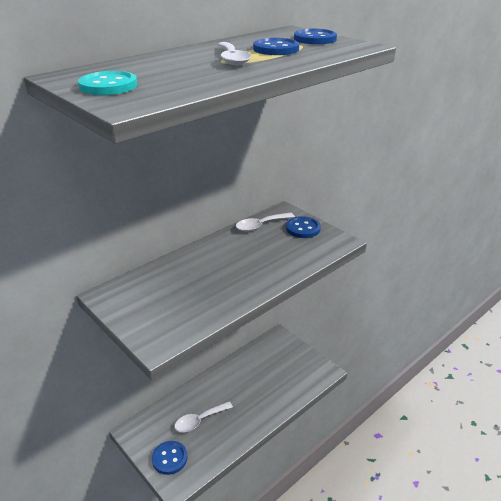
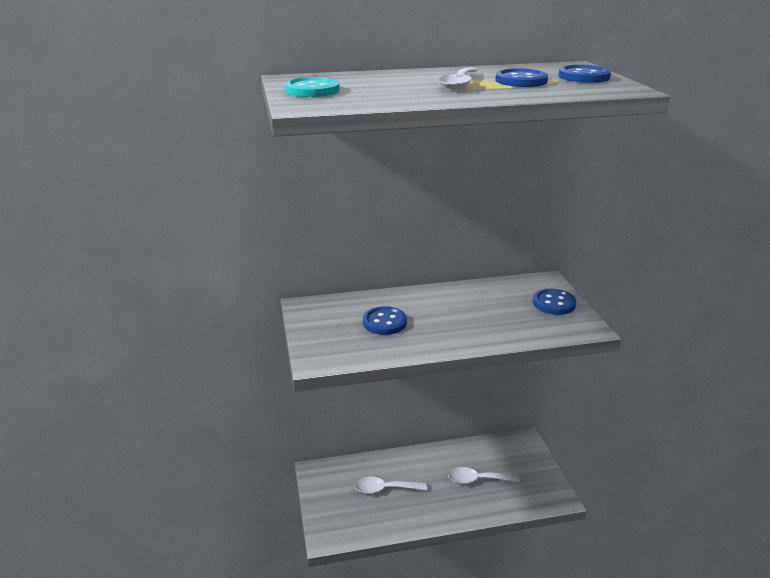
camera: 30 degrees right, 5 degrees down
blue button [152,441,187,475] -> blue button moved to [363,306,407,335]
white spoon [236,212,295,231] -> white spoon moved to [448,467,520,484]

